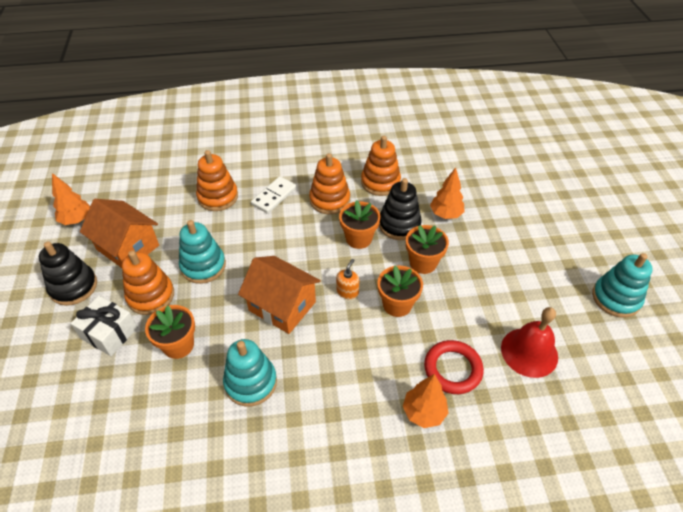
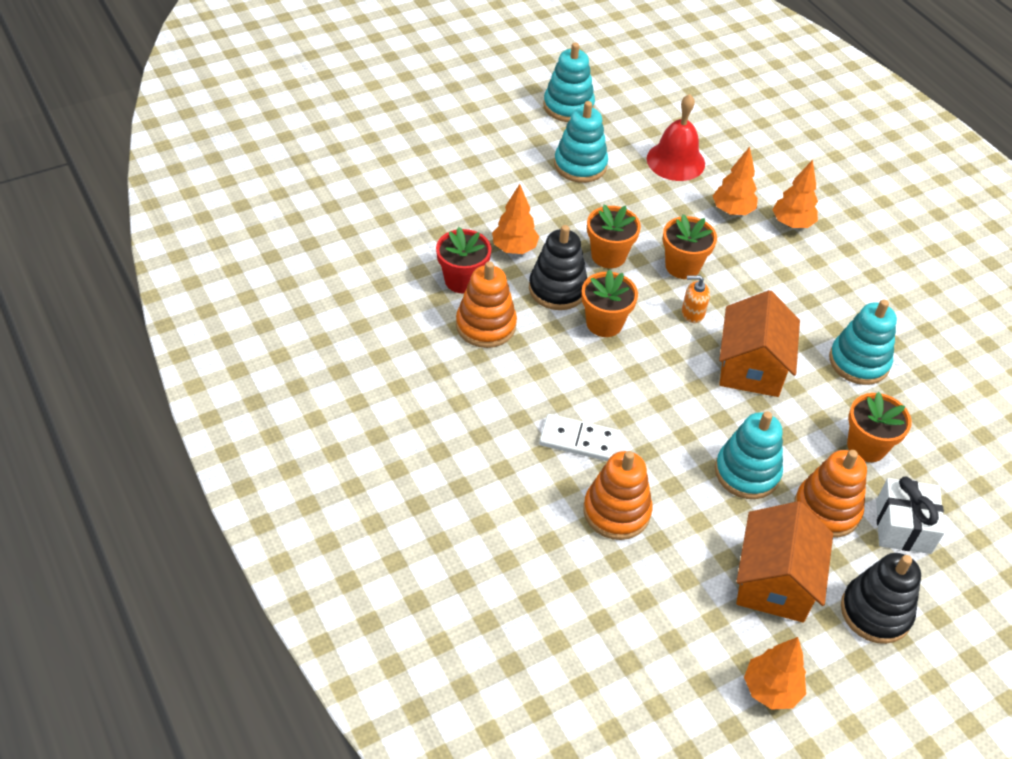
camera: 115 degrees left, 0 degrees up
orange stacking toy [309,153,350,215] -> none
red ring [424,340,484,394] -> orange tree [713,147,758,215]
none -> red flower pot [436,227,491,293]
none -> turquoise stacking toy [554,101,608,183]

